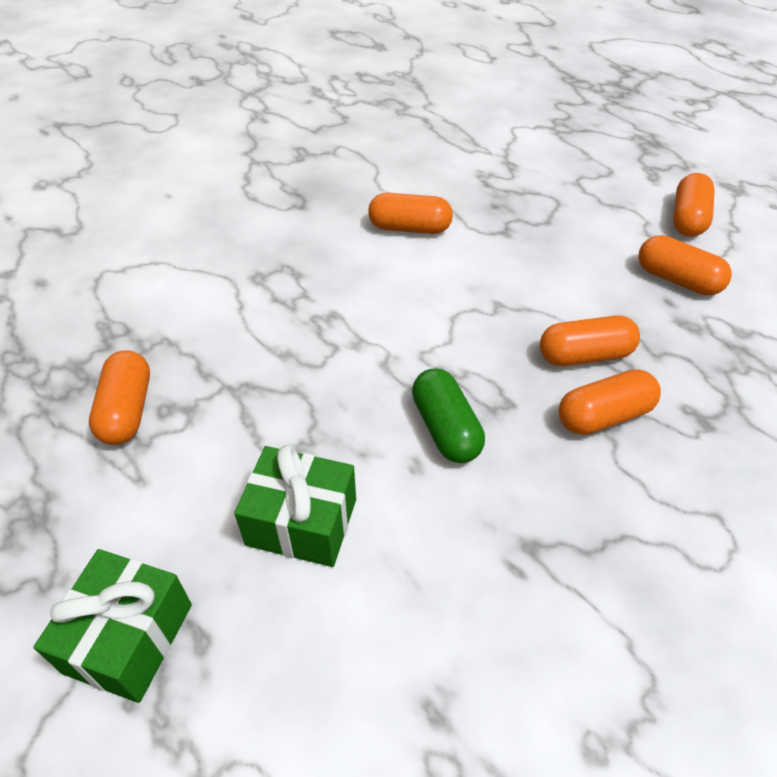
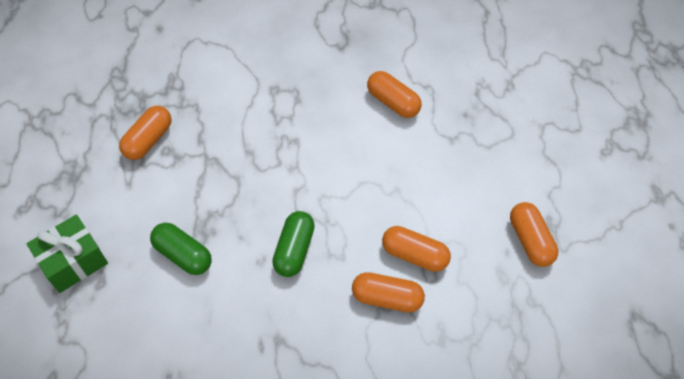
camera: 35 degrees right, 10 degrees up
green gift [234,445,356,567] -> green capsule [150,223,212,275]
orange capsule [673,173,715,237] -> none

